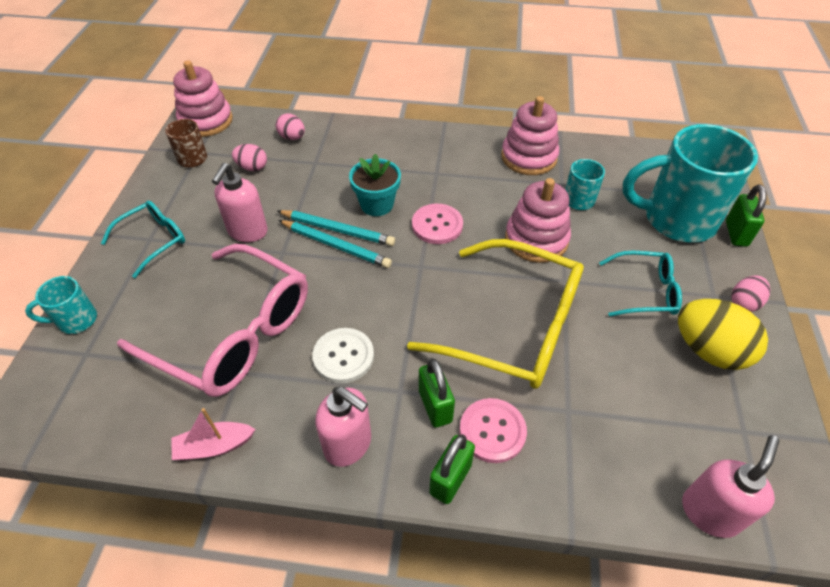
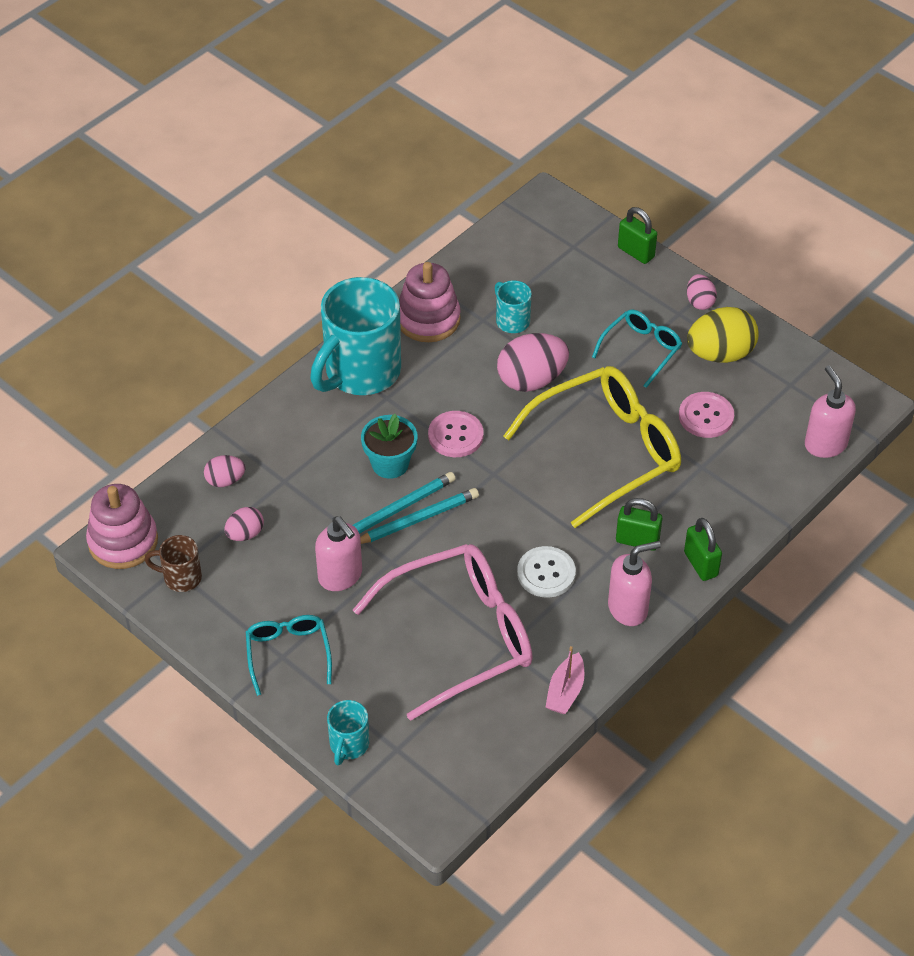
camera: 55 degrees left, 0 degrees up
pink button [460,398,527,463] -> pink button moved to [679,392,734,438]
pink stacking toy [505,178,571,263] -> pink egg [497,333,569,392]
turquoise mug [623,124,758,243] -> turquoise mug moved to [310,277,401,395]

